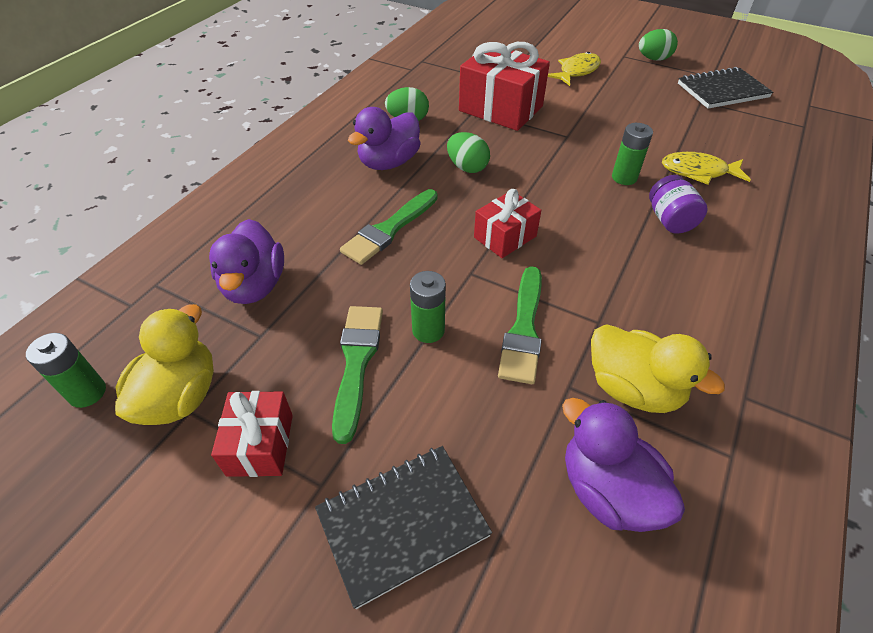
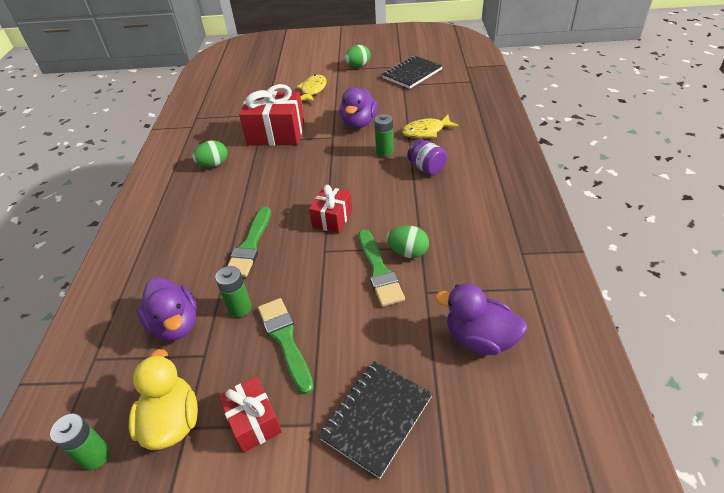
camera: 25 degrees left, 5 degrees down
purple duck [348,107,421,170] -> purple duck moved to [340,87,378,129]
green battery [410,271,446,343] -> green battery moved to [215,266,252,317]
green egg [447,132,490,173] -> green egg moved to [386,225,429,258]
yellow duck [591,324,725,413] -> none

